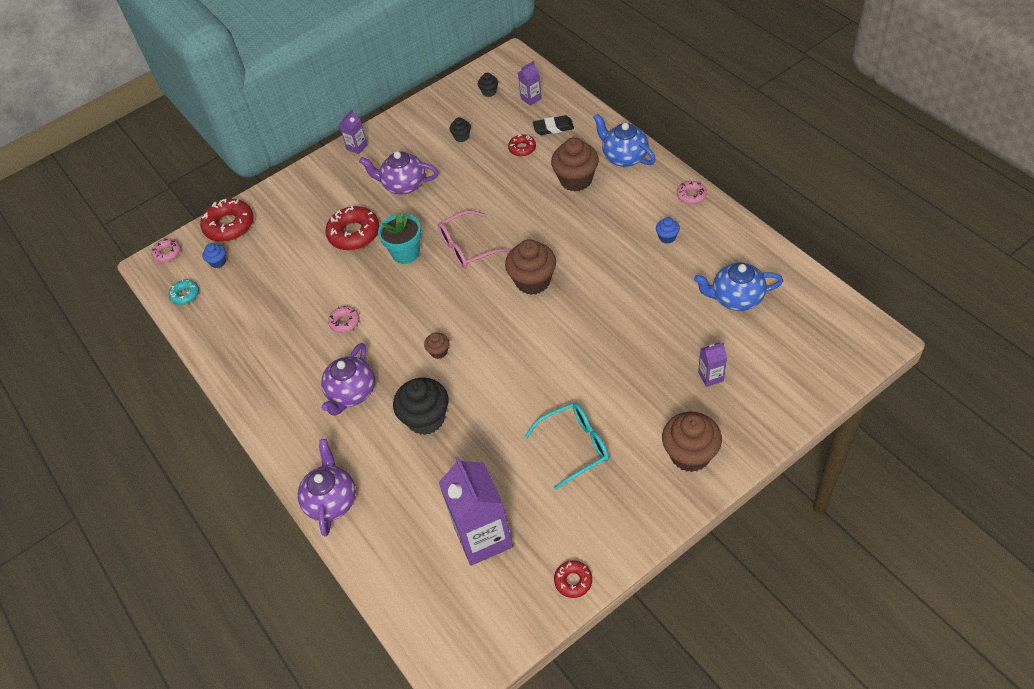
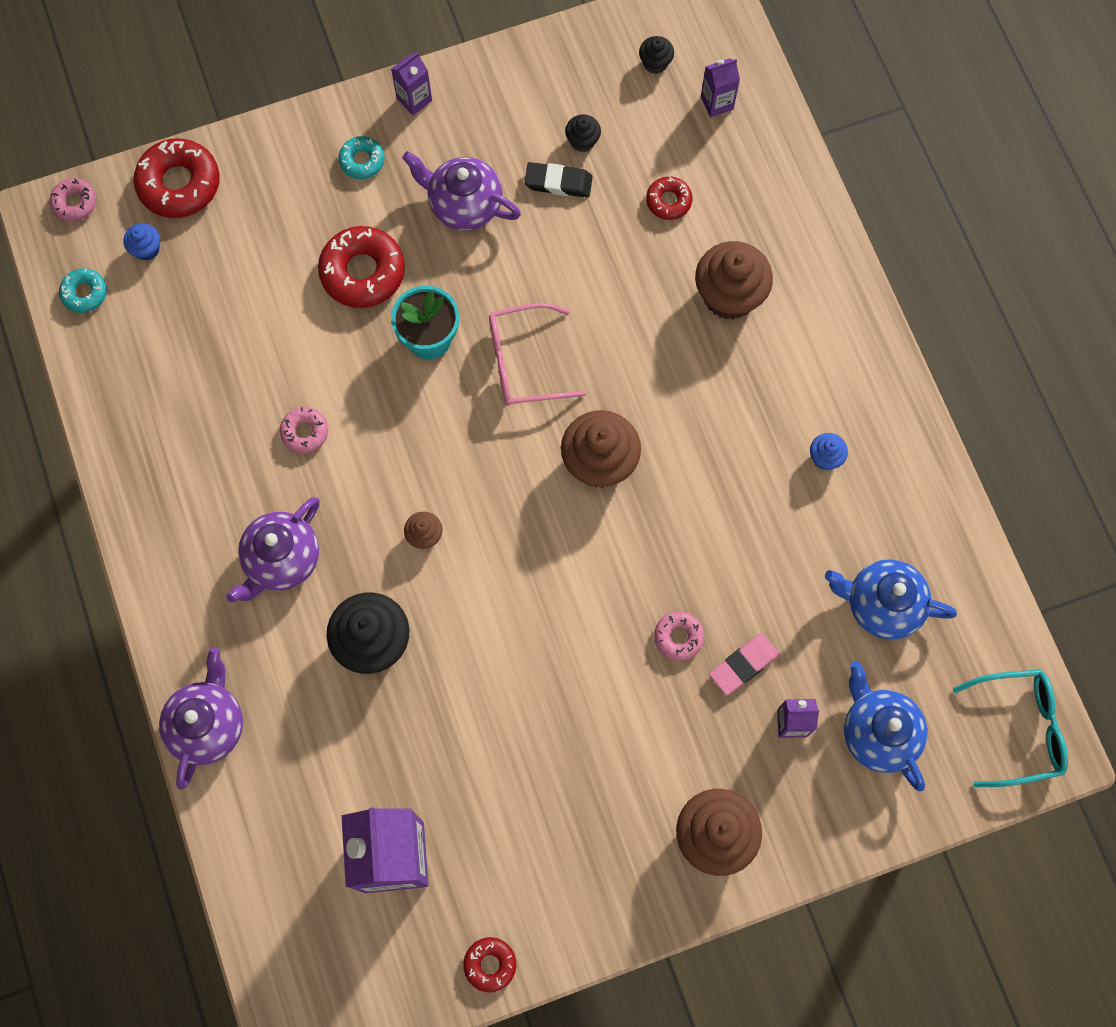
camera: 10 degrees right, 20 degrees up
turquoise glasses [524,403,609,490] -> turquoise glasses moved to [953,669,1068,787]
black eraser [533,115,574,135] -> black eraser moved to [525,162,593,198]
blue teapot [593,113,656,167] -> blue teapot moved to [844,661,928,791]
pink donut [677,181,707,205] -> pink donut moved to [654,611,704,661]
none -> turquoise donut [338,136,385,179]
none -> pink eraser [709,634,779,695]

